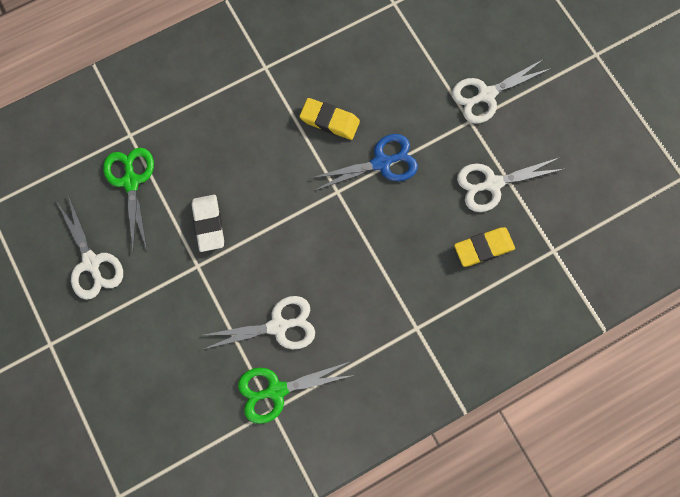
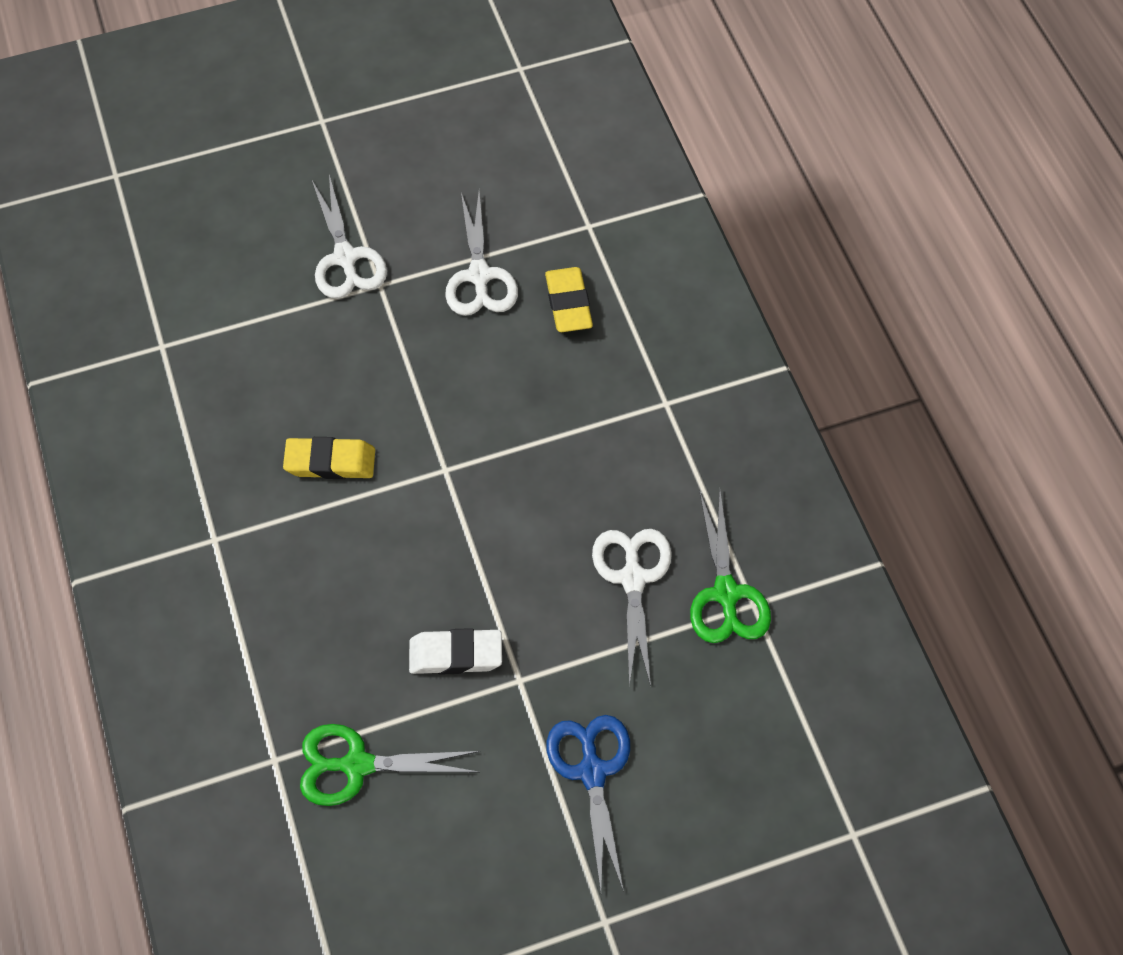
camera: 80 degrees left, 15 degrees down
white scissors [57,195,123,300] -> none
yellow eraser [300,98,360,140] -> yellow eraser turned 60 degrees clockwise [283,437,375,479]
blue scissors [311,134,418,191] -> blue scissors moved to [546,715,630,892]

